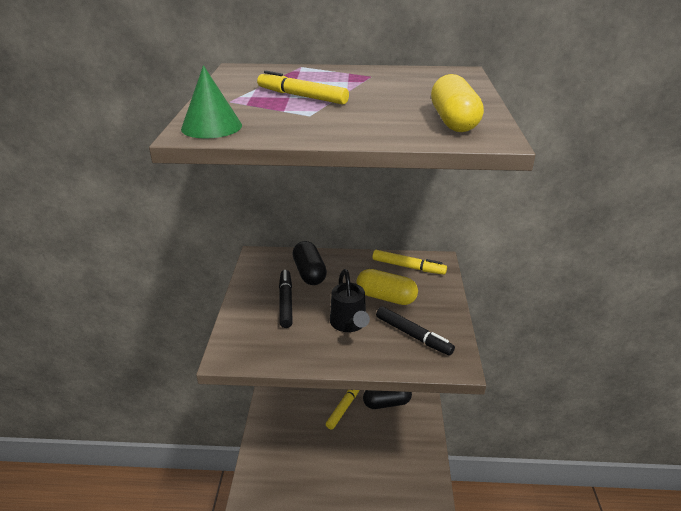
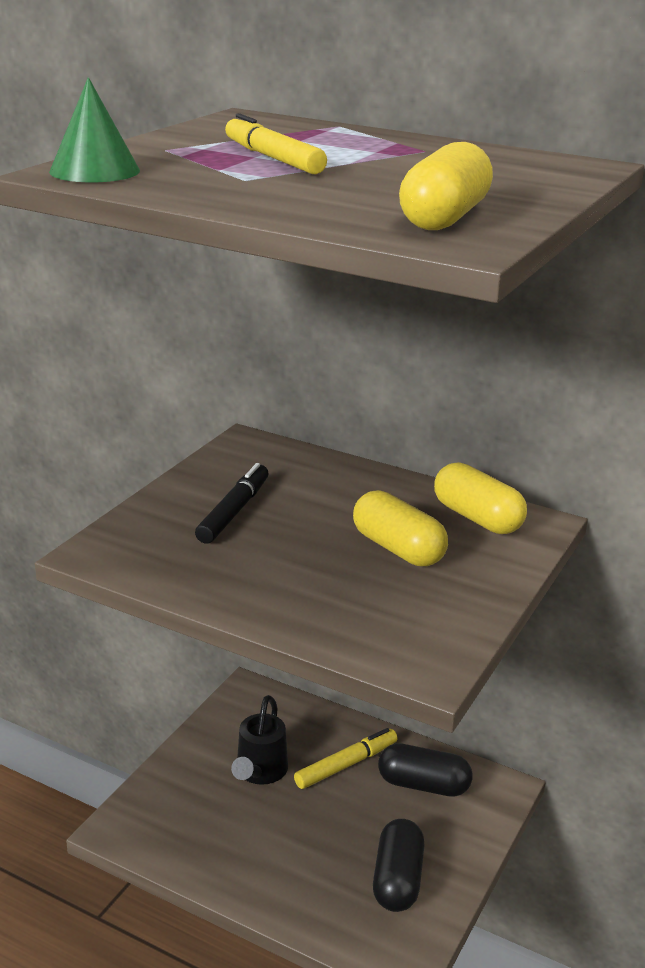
camera: 25 degrees right, 5 degrees down
black capsule [292,241,327,285] -> black capsule moved to [373,819,424,912]
black watering can [330,269,370,332] -> black watering can moved to [231,695,288,785]
yellow marker [373,250,447,275] -> yellow capsule [434,462,527,534]
black marker [376,307,455,356] -> none

